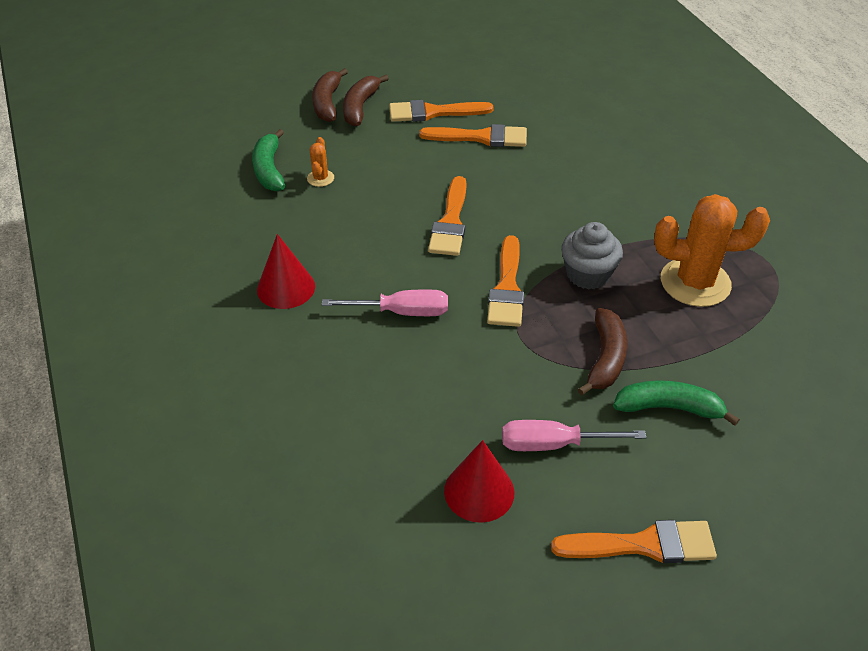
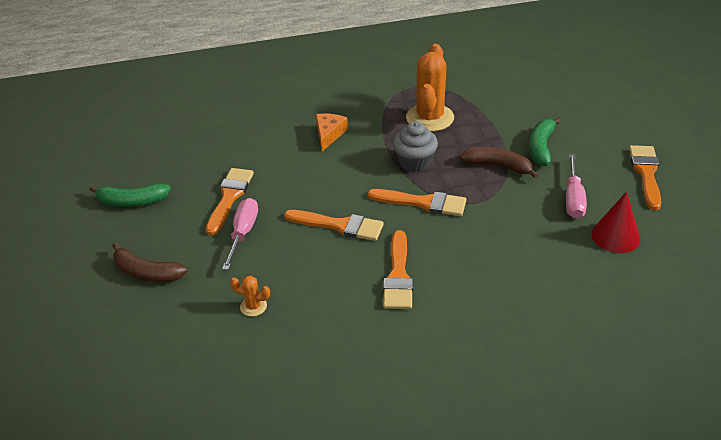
camera: 80 degrees left, 5 degrees down
green banana [252,129,285,191] -> green banana moved to [89,183,171,207]
red cone [257,234,315,309] -> none
brown banana [312,68,348,122] -> none
pink screwdriver [322,289,448,316] -> pink screwdriver moved to [222,198,258,270]
orange brush [389,100,494,122] -> orange brush moved to [383,230,413,309]
none -> orange cheese [316,113,348,151]

